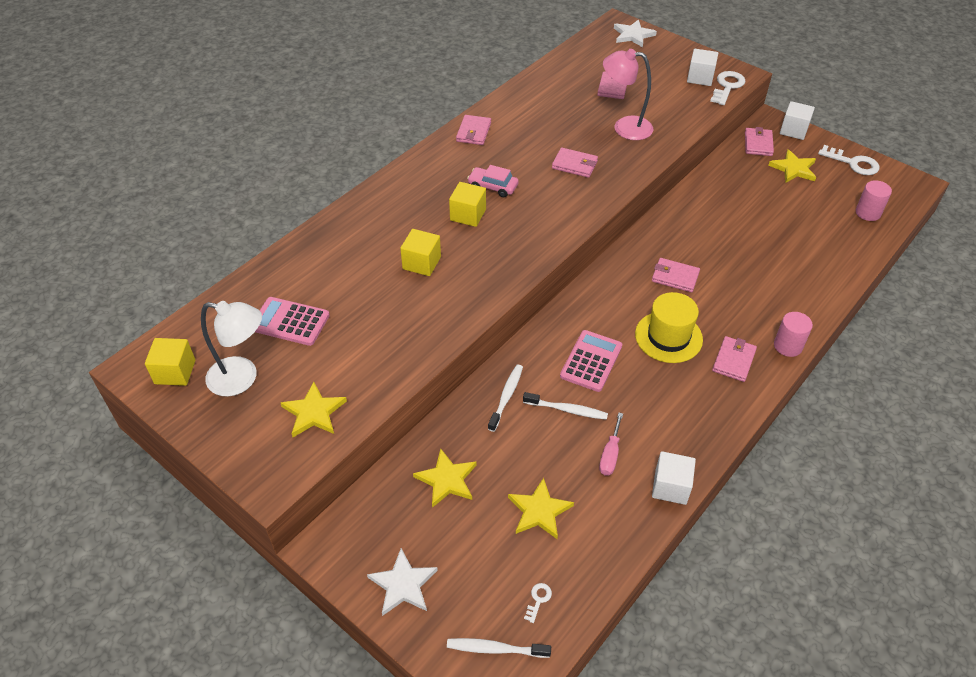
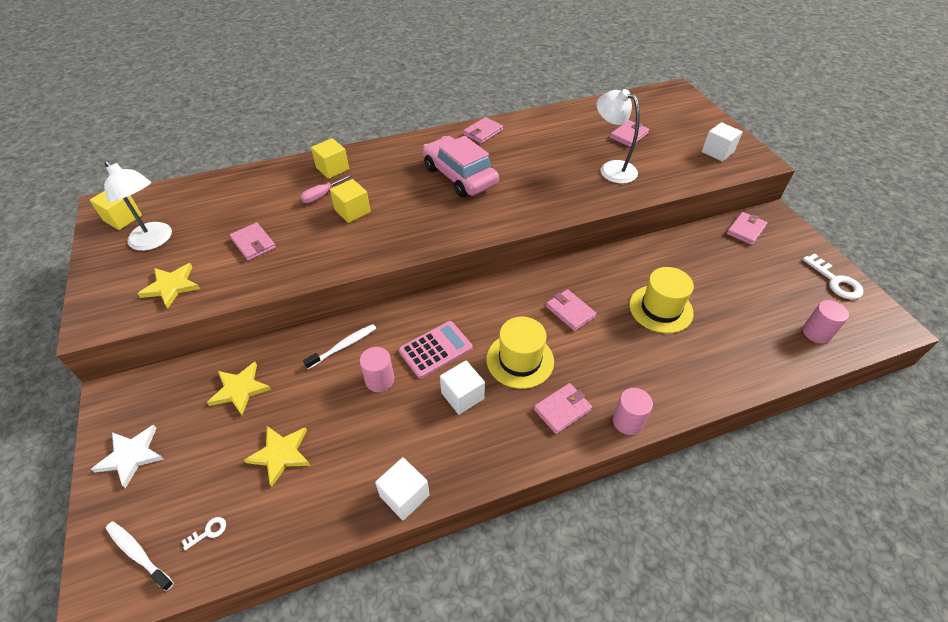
camera: 30 degrees right, 0 degrees up
pink calculator [255,297,330,346] -> none
yellow cube [449,182,486,227] -> yellow cube moved to [311,138,349,179]
pink car [467,165,519,197] -> pink car [423,136,499,197], size x1.95
white toothbrush [523,392,608,420] -> pink cylinder [360,347,394,392]
pink wallet [552,148,598,178] -> pink wallet moved to [230,223,276,261]
pink screwdriver [599,413,623,476] -> pink screwdriver moved to [300,174,352,203]
pink lamp [603,49,653,140] -> white lamp [597,89,640,183]
white star [614,20,657,47] -> none
white key [710,71,746,105] -> none
yellow star [768,149,816,183] -> none
white cube [780,101,815,140] -> white cube moved to [440,361,485,415]
none -> yellow hat [629,267,694,333]

